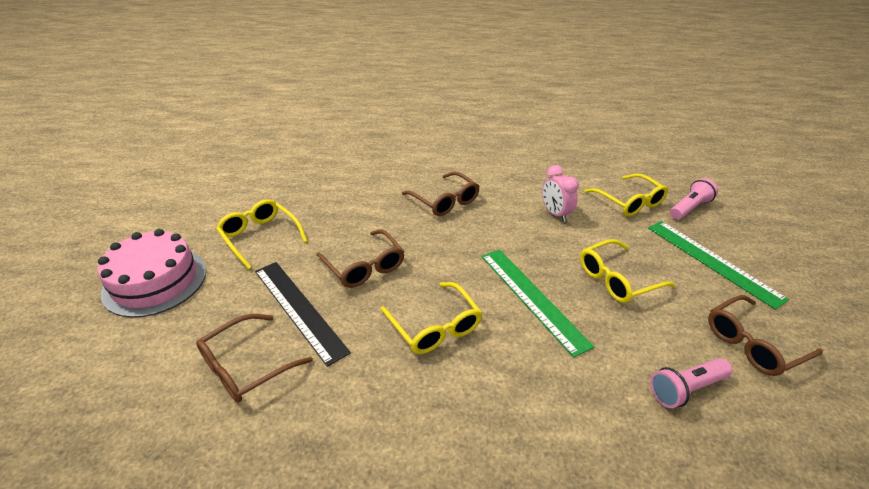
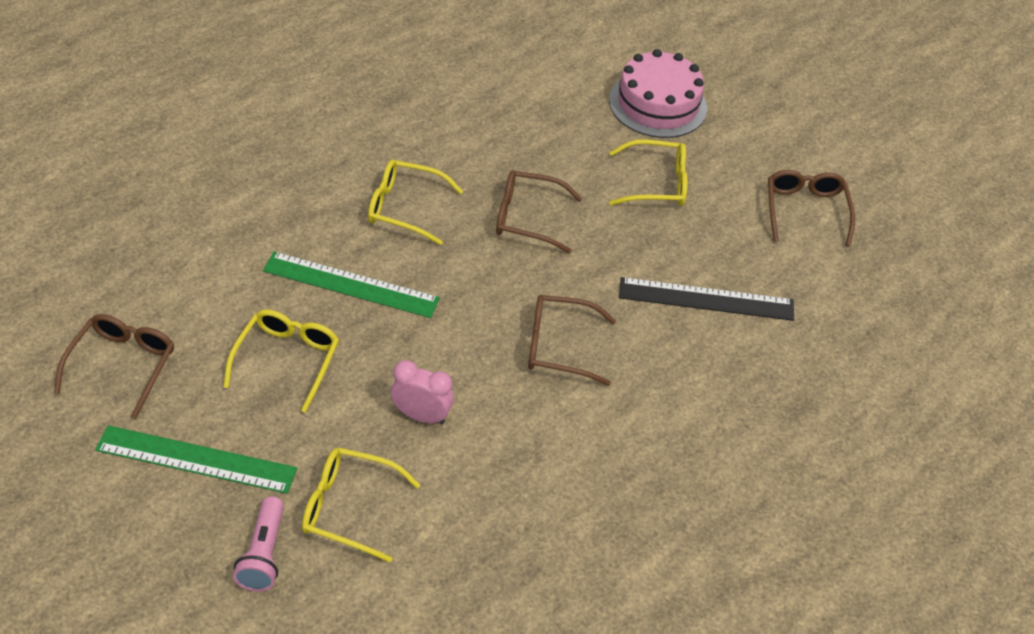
camera: 130 degrees right, 10 degrees up
brown glasses [196,314,313,403] -> brown glasses moved to [768,170,855,247]
black ruler [255,262,351,367] -> black ruler moved to [619,277,794,321]
pink flashlight [650,358,732,408] -> none

